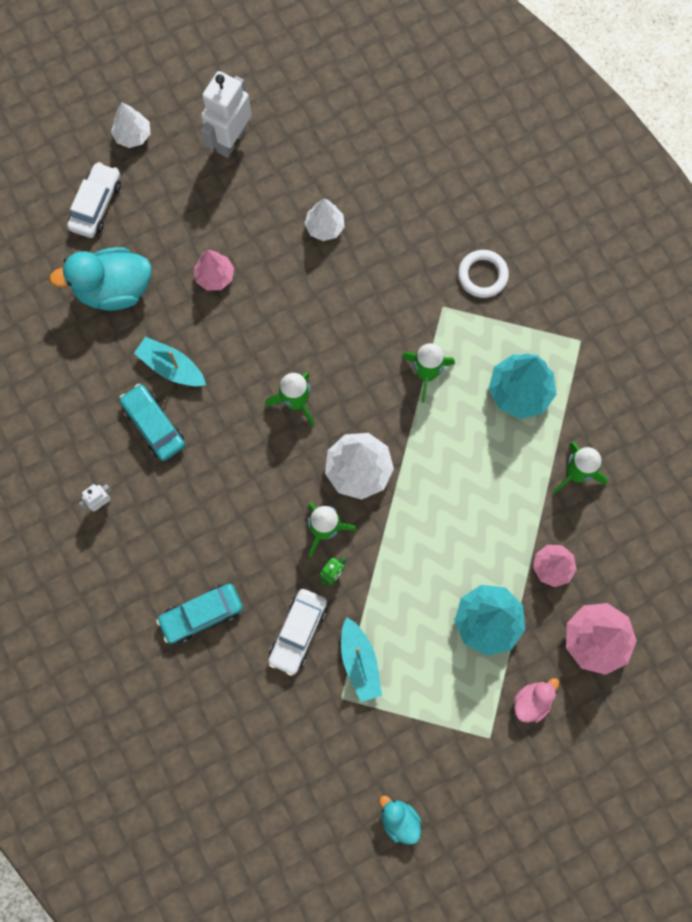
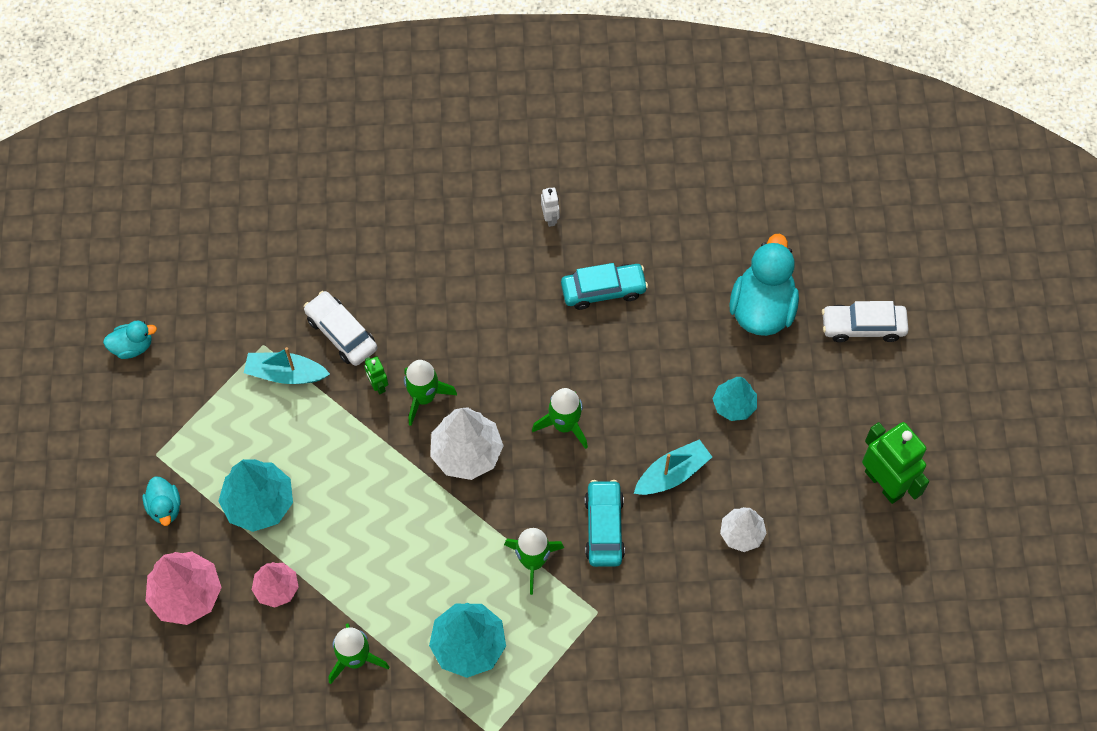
camera: 115 degrees right, 10 degrees down
white car [67,162,121,238] -> white car turned 135 degrees clockwise [822,301,909,342]
white tree [111,102,150,148] -> none
turquoise boat [134,337,206,386] -> turquoise boat moved to [634,439,712,495]
turquoise car [156,583,243,644] -> turquoise car moved to [585,480,625,567]
pink tree [193,250,234,291] -> turquoise tree [713,377,757,421]
white robot [201,71,251,158] -> green robot [862,422,929,504]
white ring [458,250,509,298] -> none
pink duck [514,678,559,723] -> turquoise duck [143,476,181,526]

